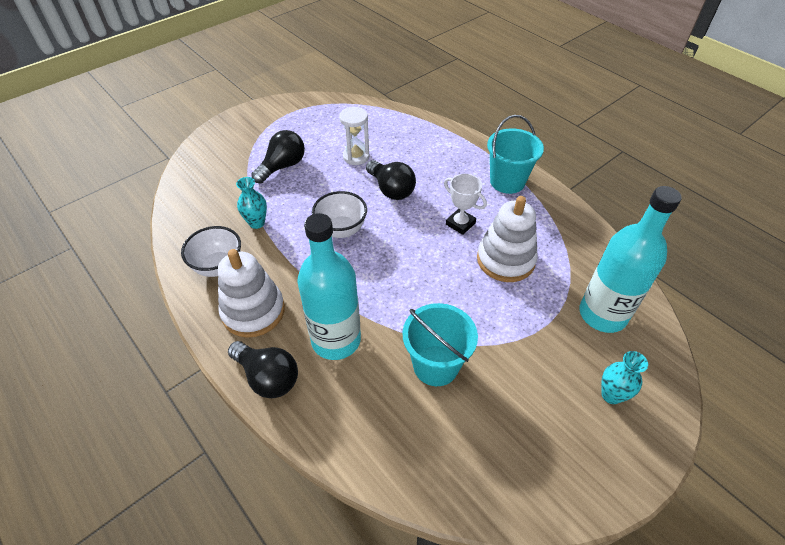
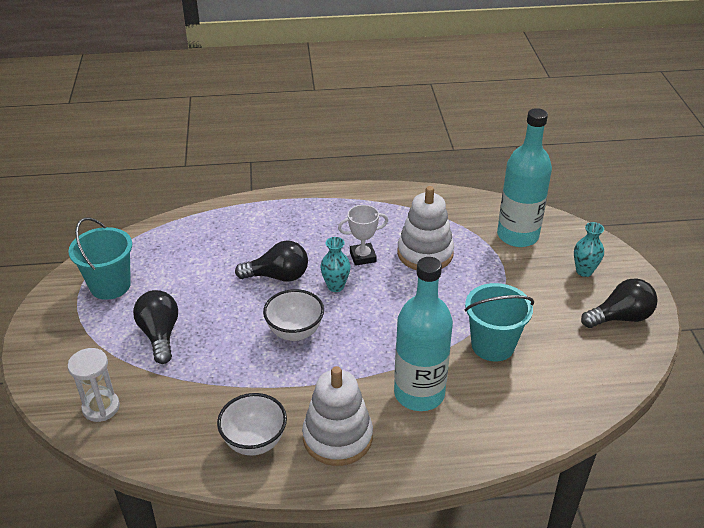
camera: 55 degrees left, 10 degrees down
black light bulb [228,341,298,398] -> black light bulb moved to [581,278,658,328]
turquoise vase [236,177,267,229] -> turquoise vase moved to [320,237,351,292]
white hourglass [339,107,369,165] -> white hourglass moved to [68,348,120,422]
turquoise bucket [487,115,544,194] -> turquoise bucket moved to [68,217,132,300]

